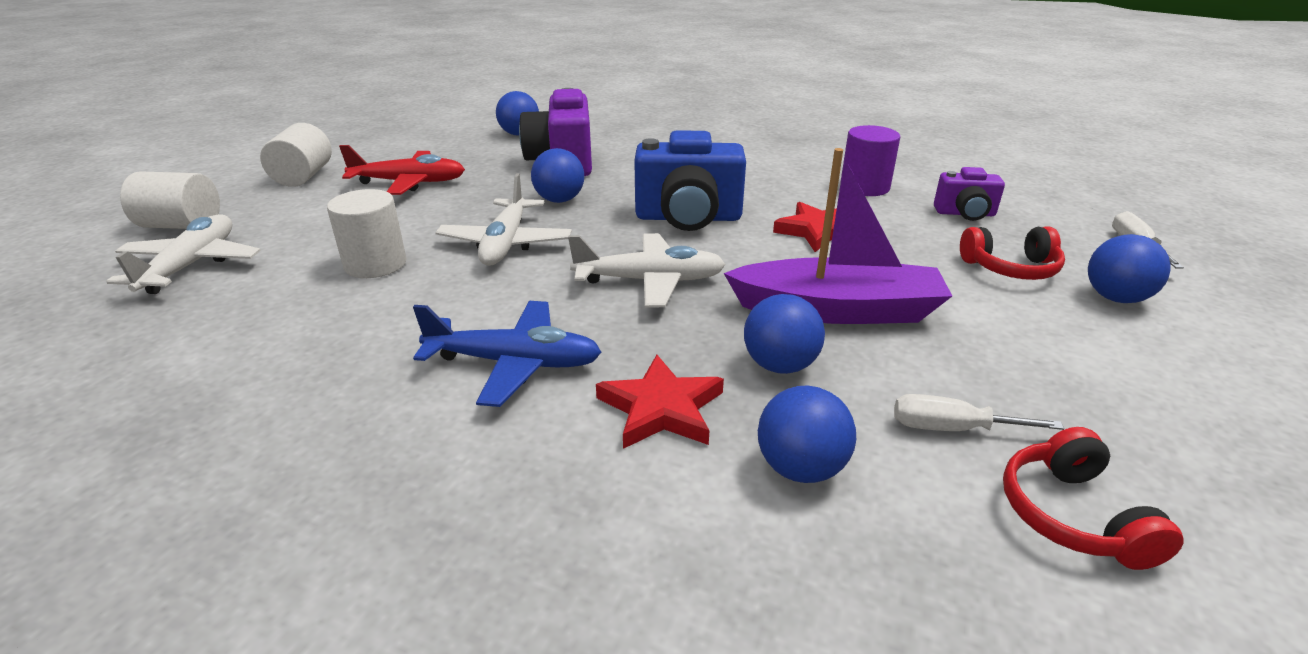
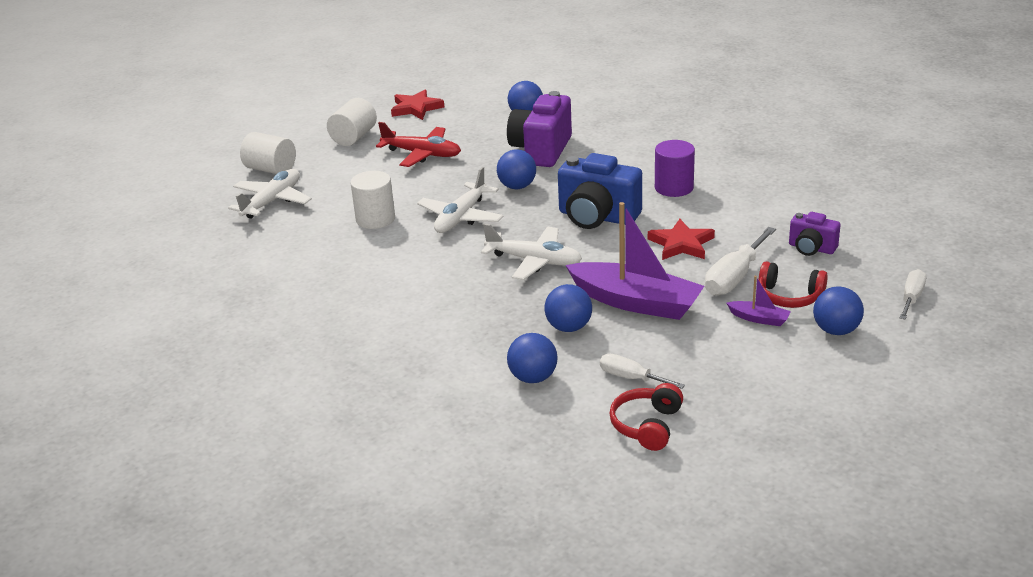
camera: 25 degrees right, 0 degrees up
blue plane [413,301,602,407] -> none
red star [596,355,724,449] -> red star moved to [391,89,444,120]
purple cylinder [840,125,900,196] -> purple cylinder moved to [655,140,695,197]
none -> white screwdriver [705,227,776,296]
none -> purple boat [727,276,791,326]

